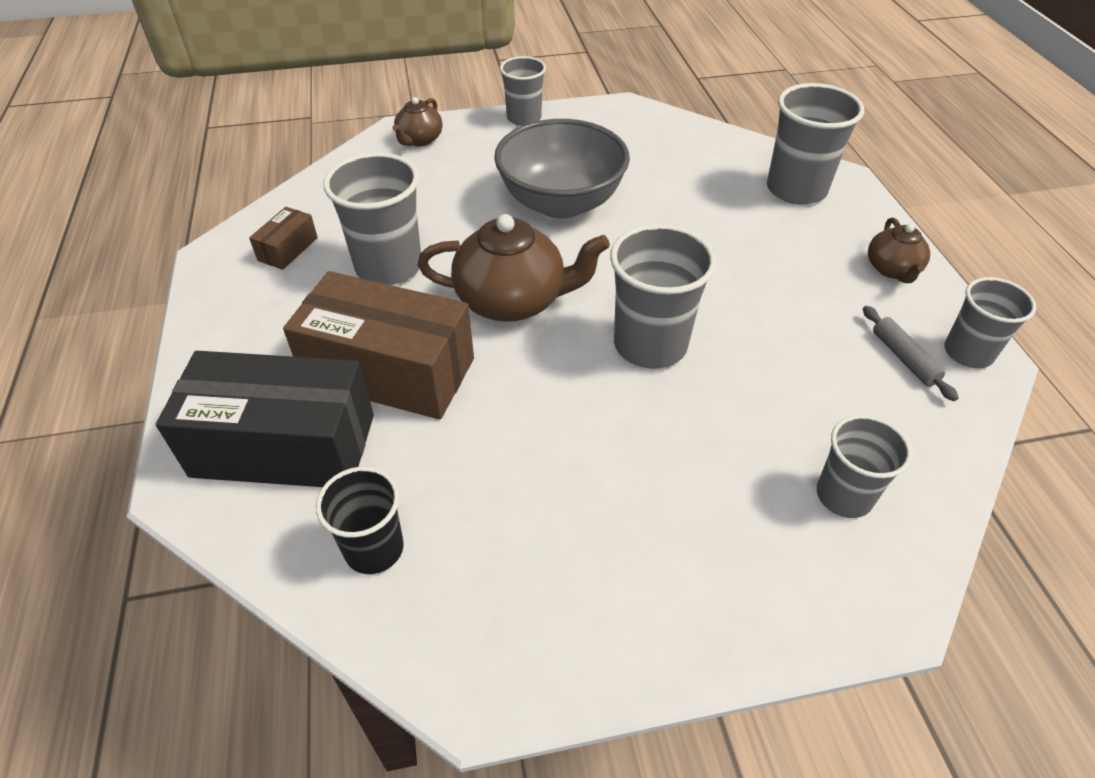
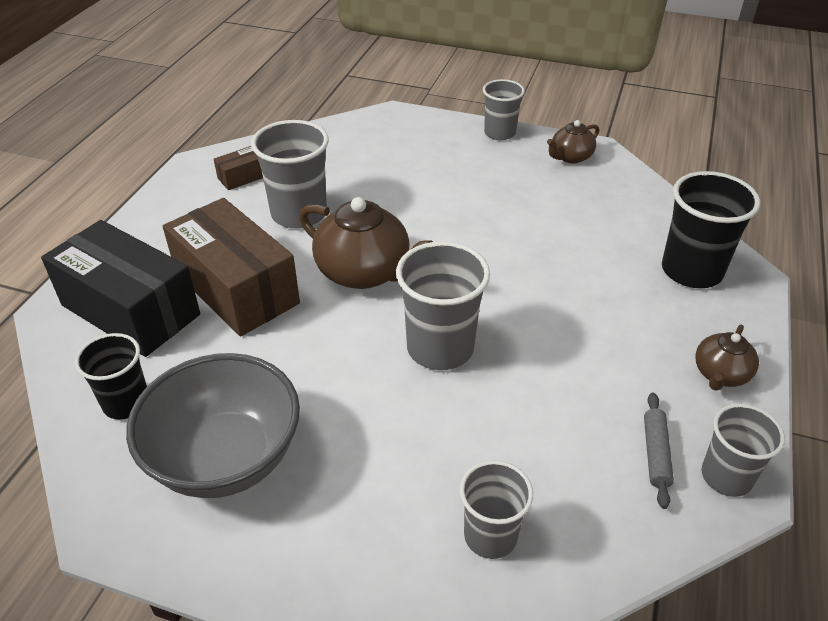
camera: 30 degrees right, 5 degrees down
brown teapot [392,97,443,146] -> brown teapot moved to [547,120,599,163]
grey bowl [494,119,630,219] -> grey bowl moved to [126,353,300,498]
grey cup [767,83,864,205] -> black cup [662,171,761,288]

